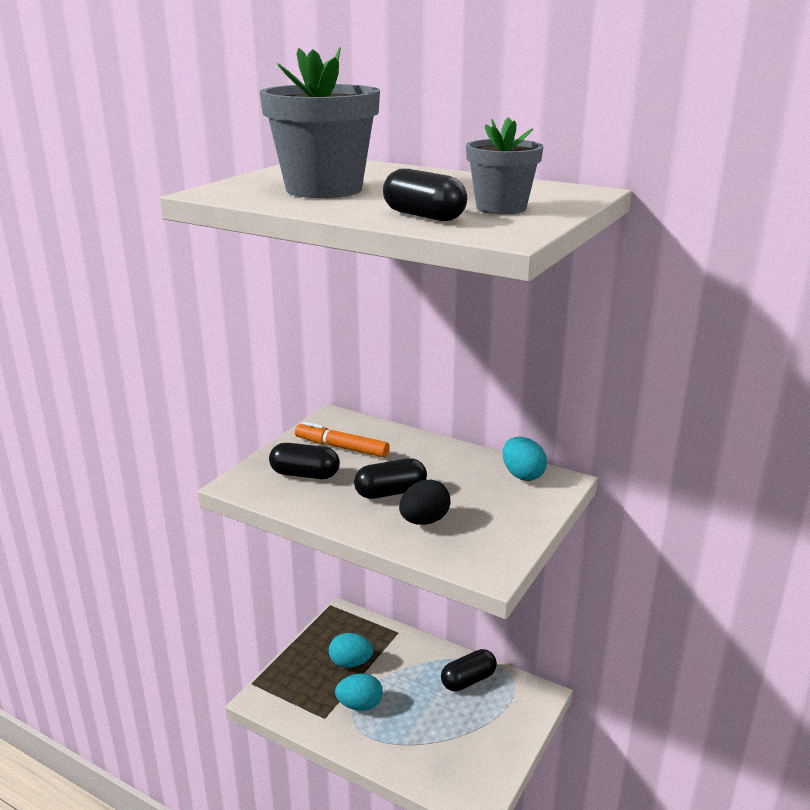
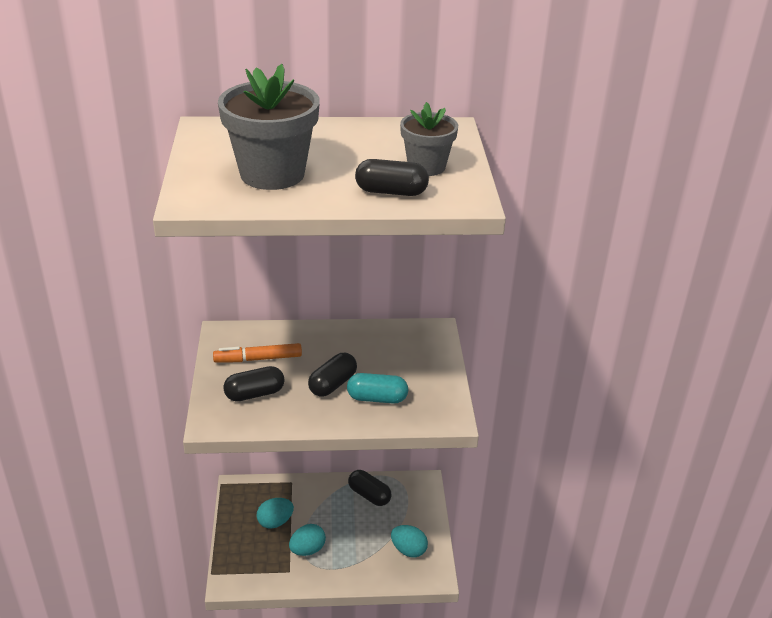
camera: 35 degrees left, 10 degrees up
black egg [399,480,451,525] -> turquoise capsule [347,373,408,403]
black capsule [441,649,497,691] -> black capsule turned 75 degrees counterclockwise [348,470,392,506]
turquoise egg [503,437,547,481] -> turquoise egg moved to [391,525,428,557]

